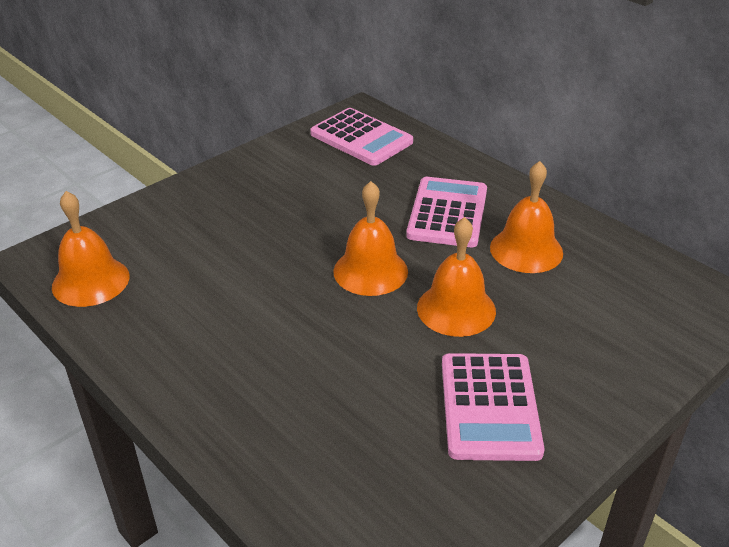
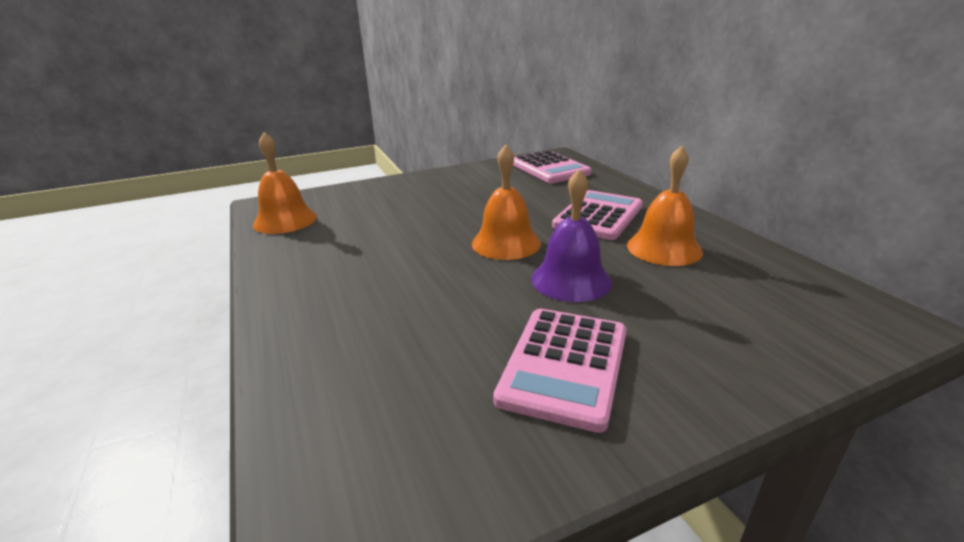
camera: 20 degrees right, 10 degrees down
orange bell [417,217,496,337] -> purple bell [531,169,612,302]

